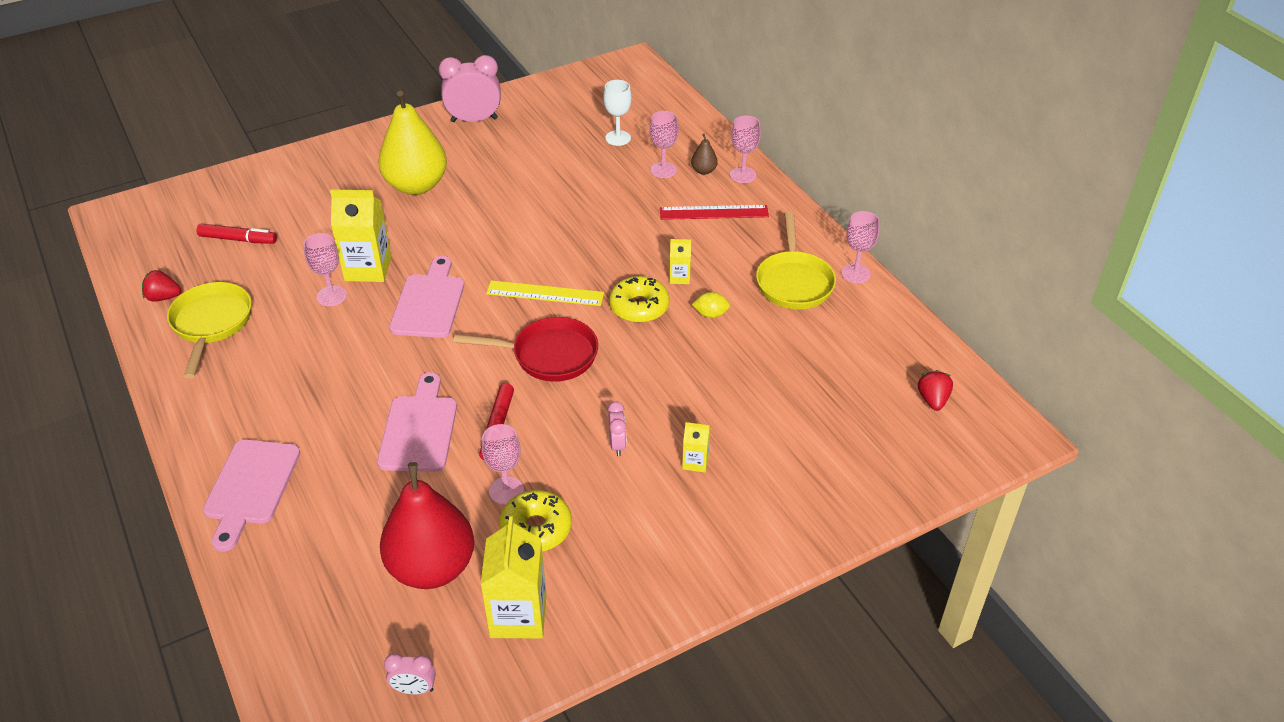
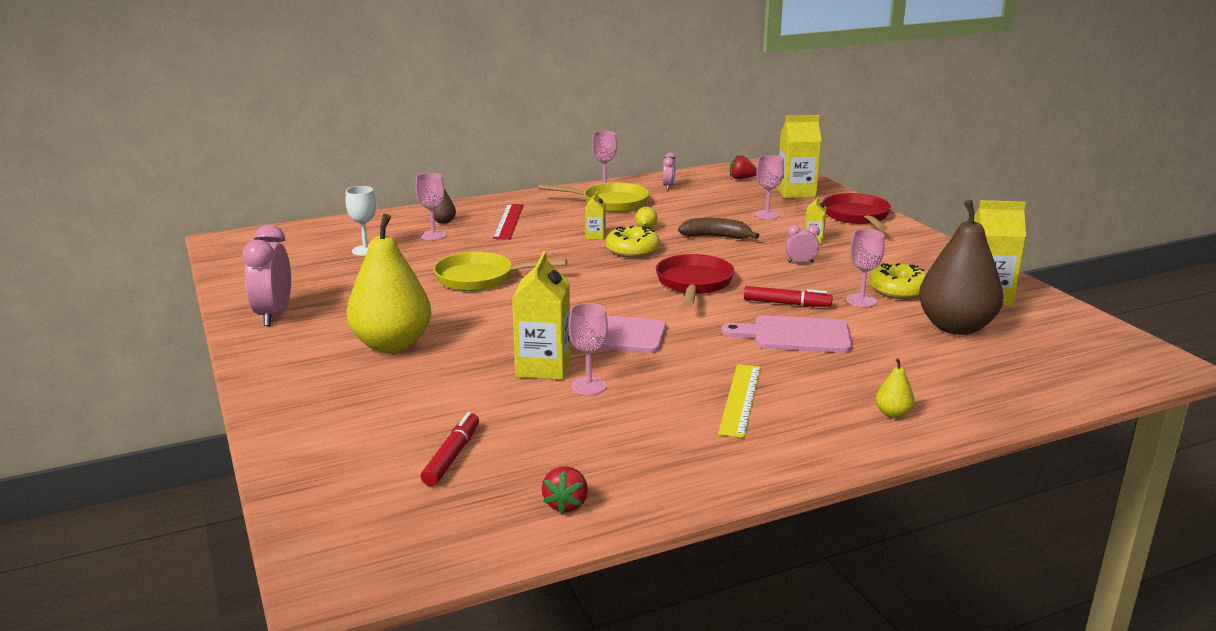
camera: 85 degrees left, 20 degrees down
yellow pan [167,282,252,378] -> yellow pan moved to [433,252,567,291]
pink cutting board [203,439,300,552] -> yellow pear [876,358,915,418]
red pear [380,462,474,589] -> brown pear [919,200,1004,335]
pink clock [384,653,436,695] -> pink clock moved to [663,152,676,190]
yellow ruler [486,280,604,306] -> yellow ruler moved to [718,364,761,438]
pink goblet [730,115,761,183] -> pink goblet moved to [755,155,784,219]
none -> brown banana [678,218,760,239]
none -> yellow carton [777,115,822,198]
none -> red pan [822,193,891,231]

